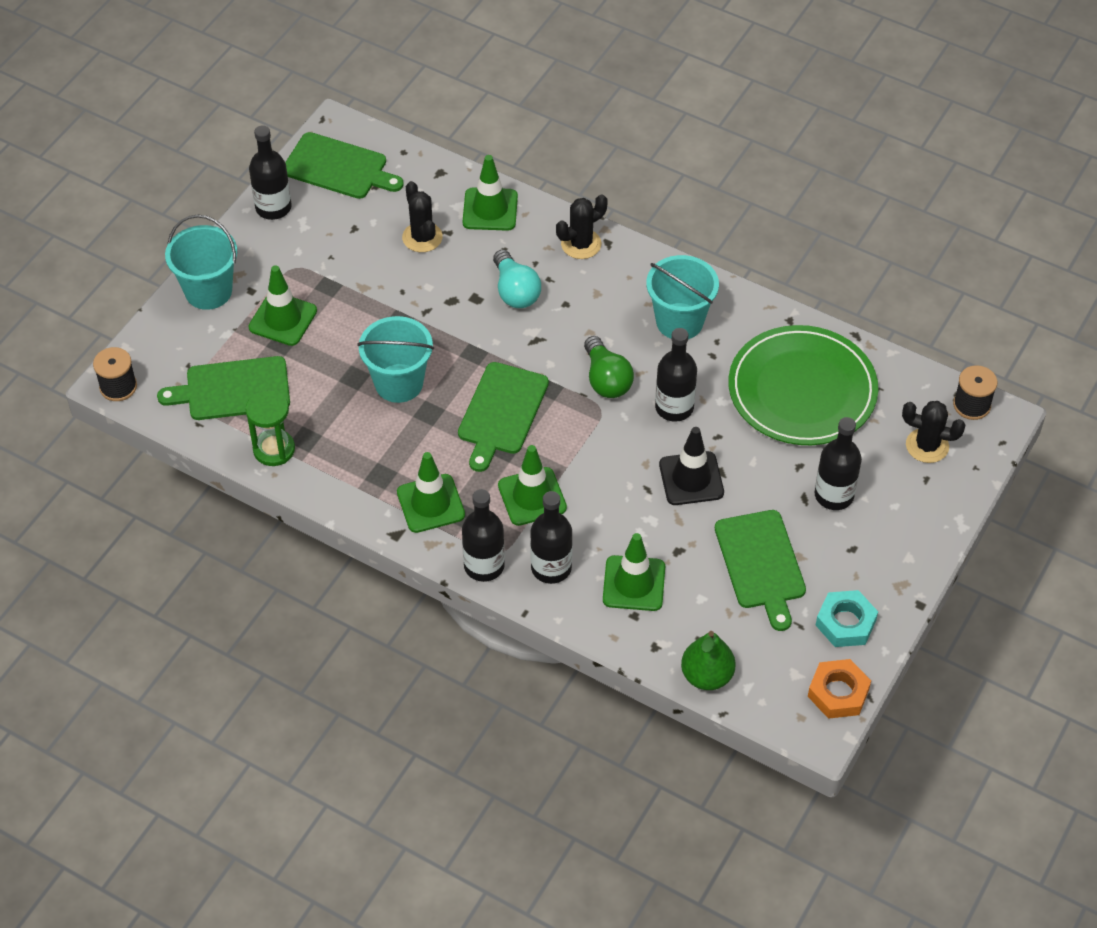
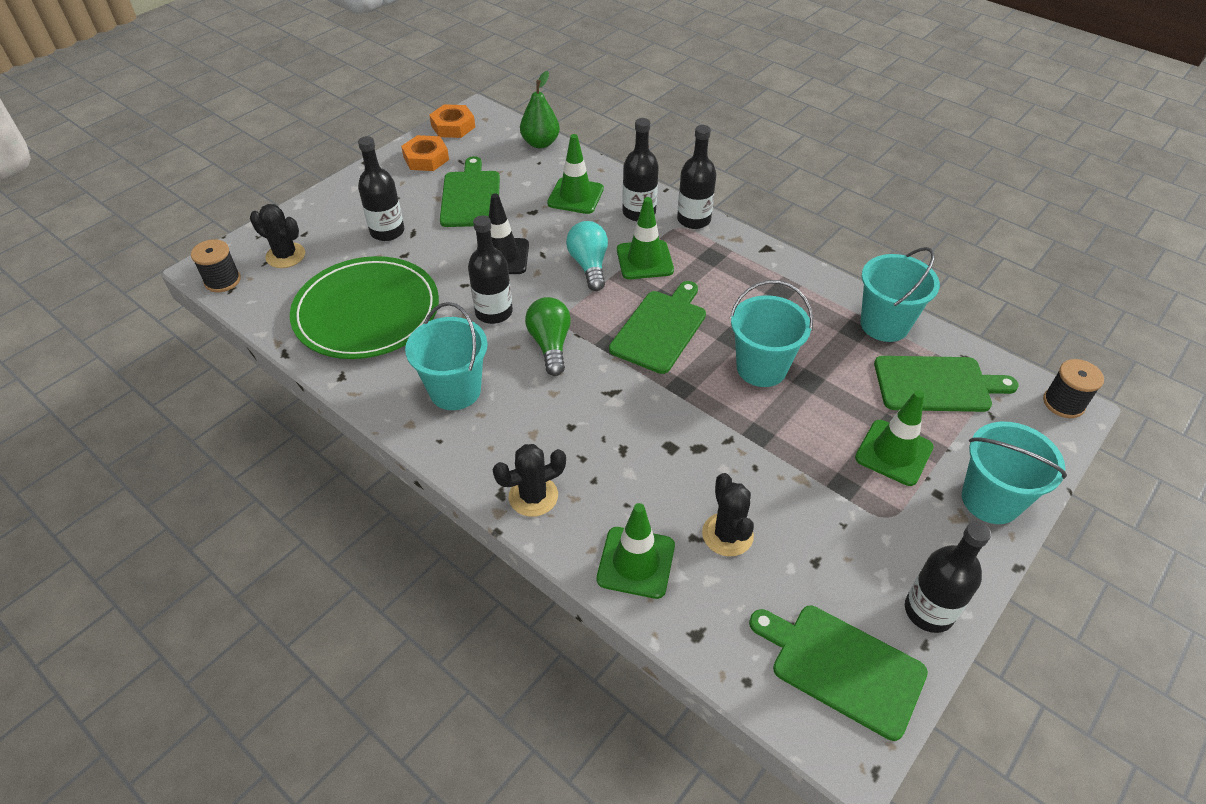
camera: 170 degrees left, 5 degrees down
green hourglass [245,390,295,466] -> turquoise bucket [860,247,940,342]
green traffic cone [397,452,465,533] -> none
turquoise light bulb [493,250,541,308] -> turquoise light bulb moved to [566,221,608,291]
turquoise nut [816,590,878,647] -> orange nut [401,135,449,171]

